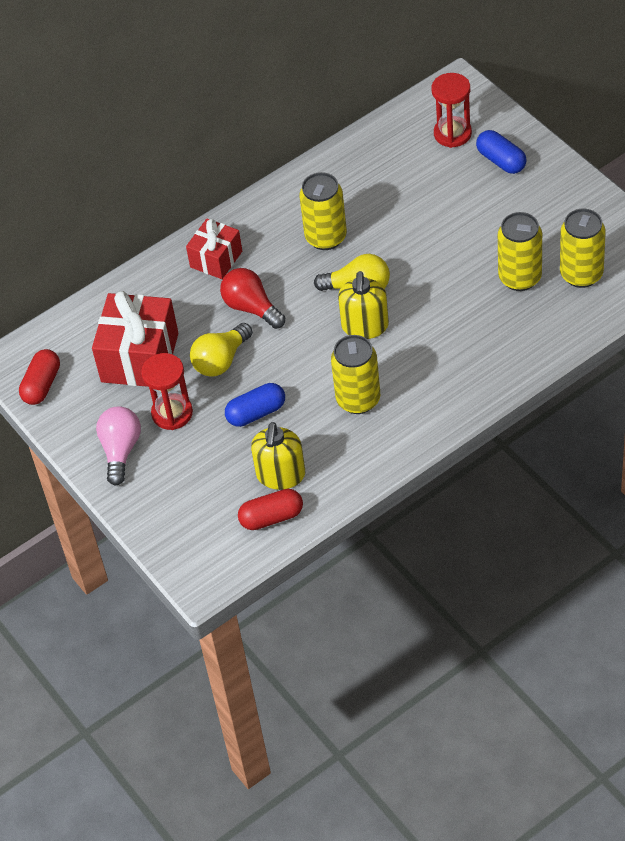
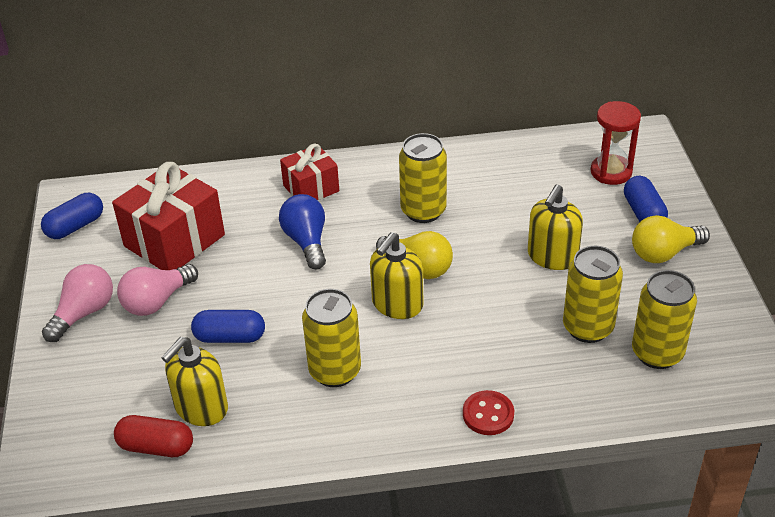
camera: 25 degrees right, 10 degrees down
red capsule [19,349,60,405] -> blue capsule [41,193,103,239]
red hourglass [141,353,193,430] -> pink light bulb [117,264,198,316]
yellow light bulb [190,323,253,377] -> yellow light bulb moved to [632,215,710,263]
red light bulb [220,268,285,329] -> blue light bulb [279,194,326,270]
none -> red button [463,390,514,435]
none -> yellow soap dispenser [528,184,583,270]

